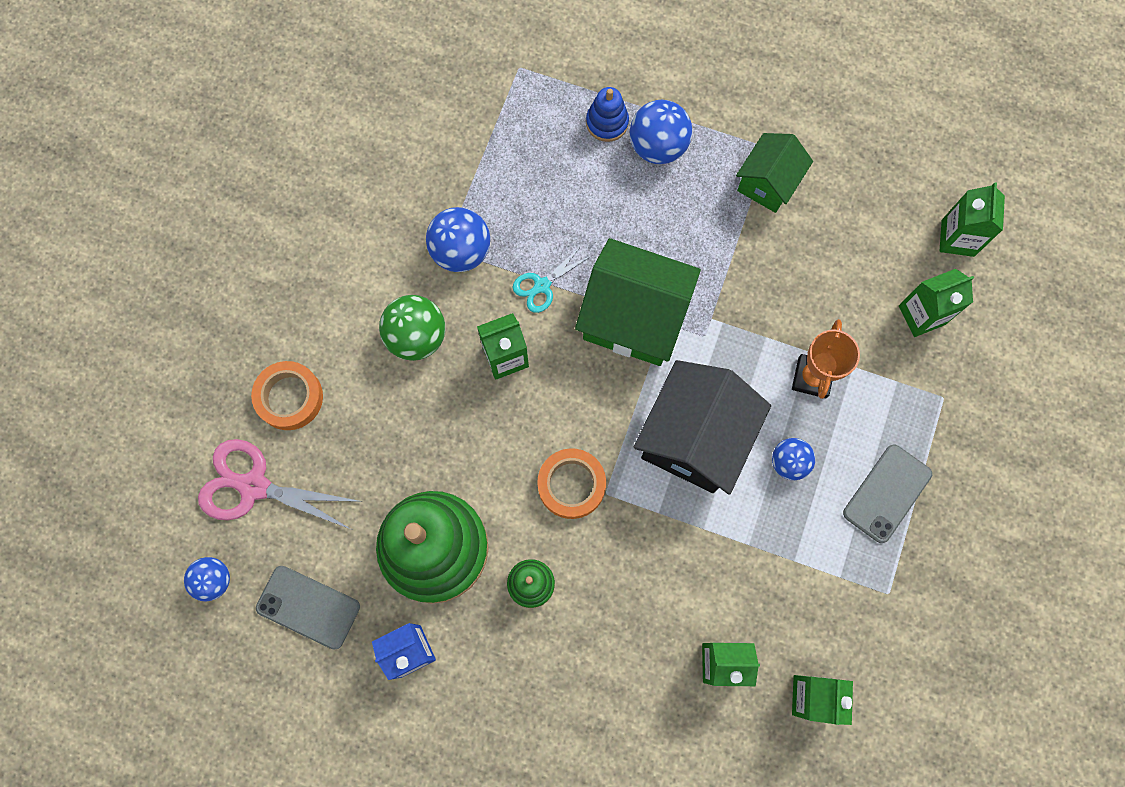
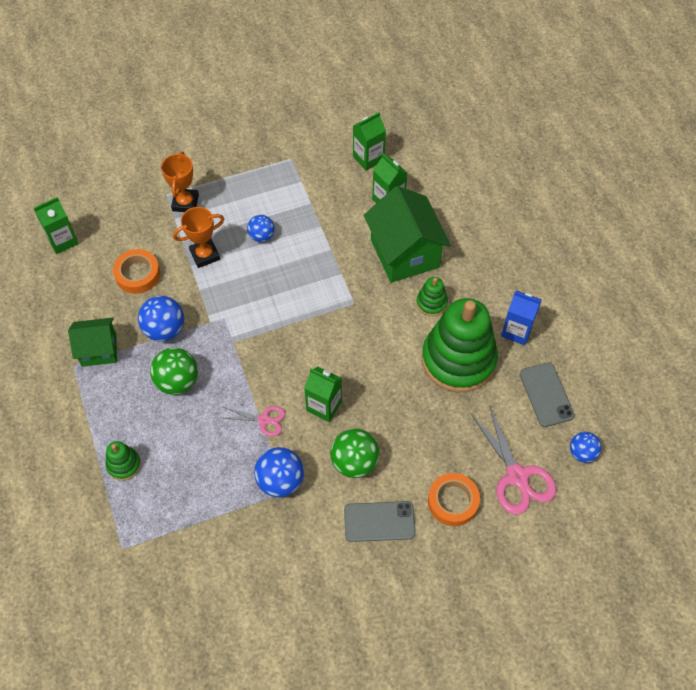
camera: 130 degrees left, 15 degrees down
turquoise scissors [512,245,591,313] -> pink scissors [223,406,285,436]
orange tape [537,448,606,519] -> orange tape moved to [113,249,160,294]
green house [575,238,701,366] -> green house moved to [364,186,451,283]
blue stacking toy [586,87,629,142] -> green stacking toy [105,441,141,481]
blue ball [630,100,692,164] -> blue ball moved to [138,296,184,342]
black house [633,360,771,494] -> none
grey phone [843,445,932,543] -> grey phone moved to [344,501,416,542]
green carton [899,269,974,337] -> none
none -> green ball [150,348,198,395]
none -> orange trophy [161,151,199,212]

